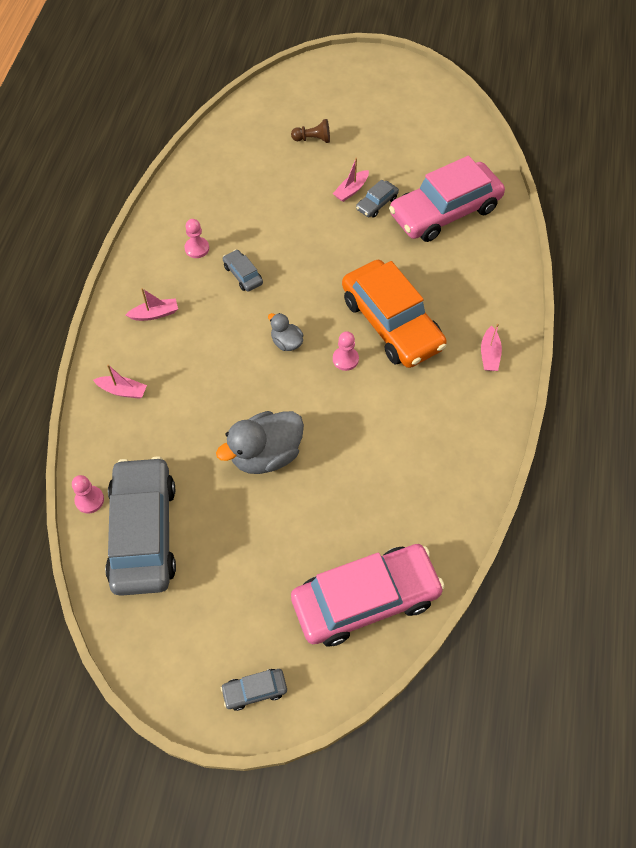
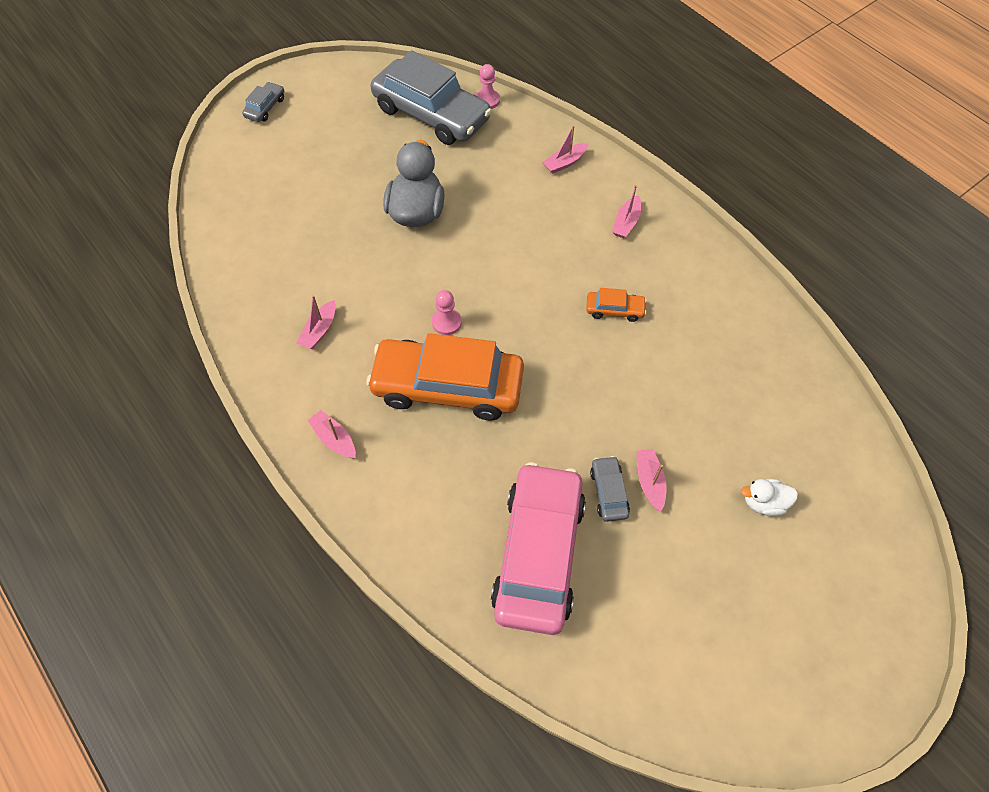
camera: 130 degrees right, 0 degrees up
pink pawn [184,219,209,258] -> none
grey car [223,249,263,292] -> orange car [586,288,647,322]
grey duck [268,313,303,351] -> none
brown pawn [291,119,330,143] -> white duck [741,479,798,516]
pink car [291,544,445,646] -> none
none -> pink boat [297,295,336,349]

